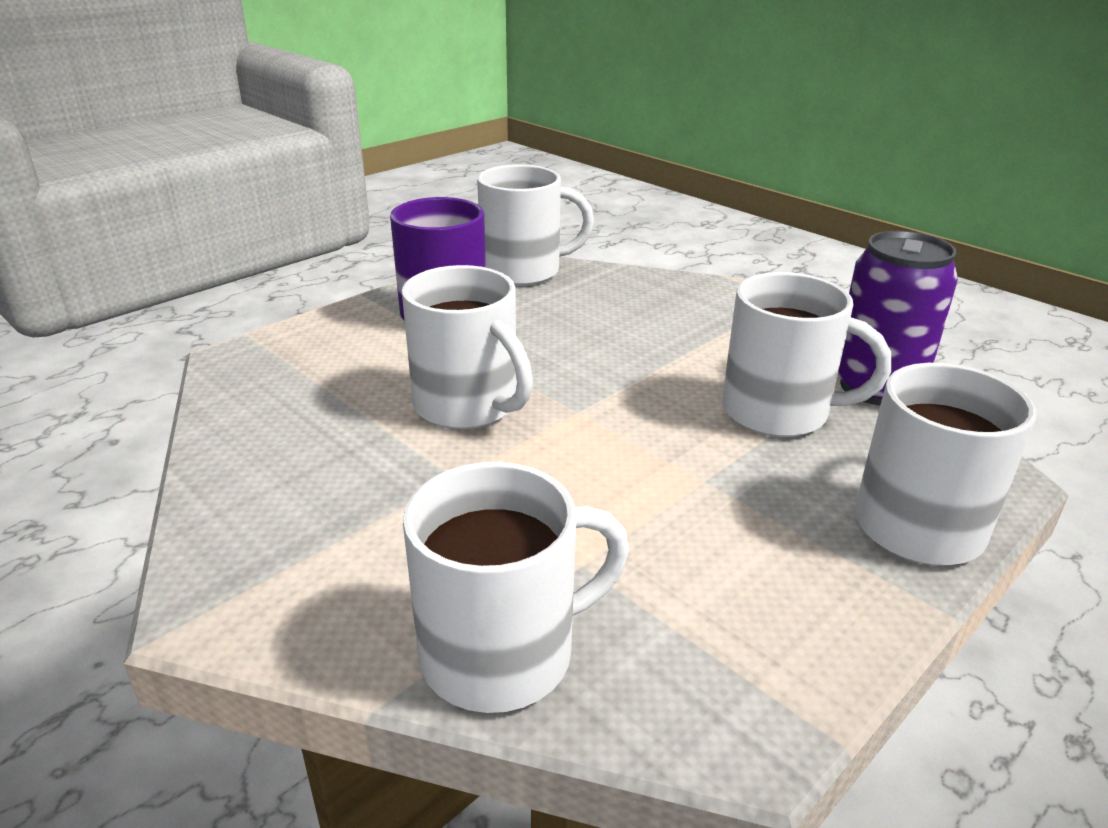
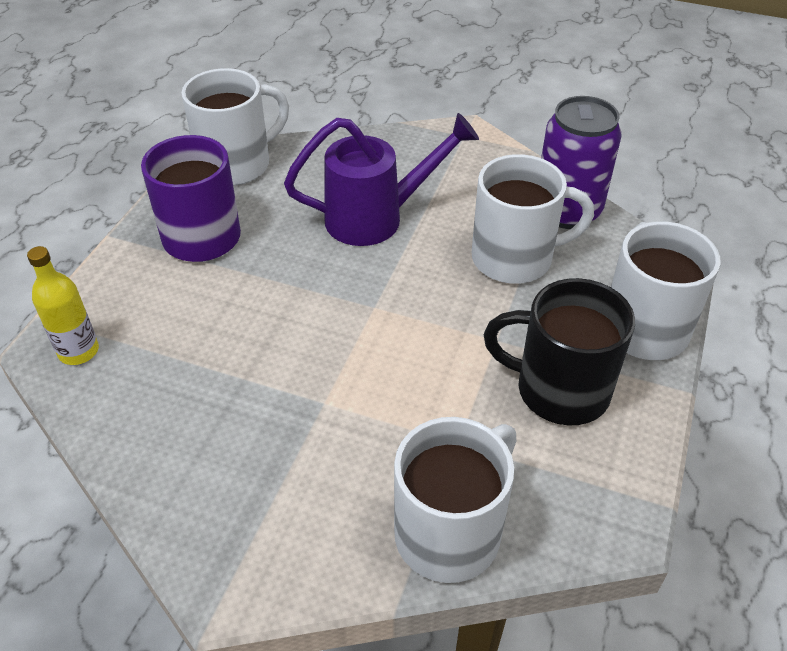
camera: 25 degrees left, 15 degrees up
white mug [402,265,533,429] -> none
none -> yellow bottle [27,246,99,365]
none -> purple watering can [284,113,479,246]
none -> black mug [484,278,635,426]

